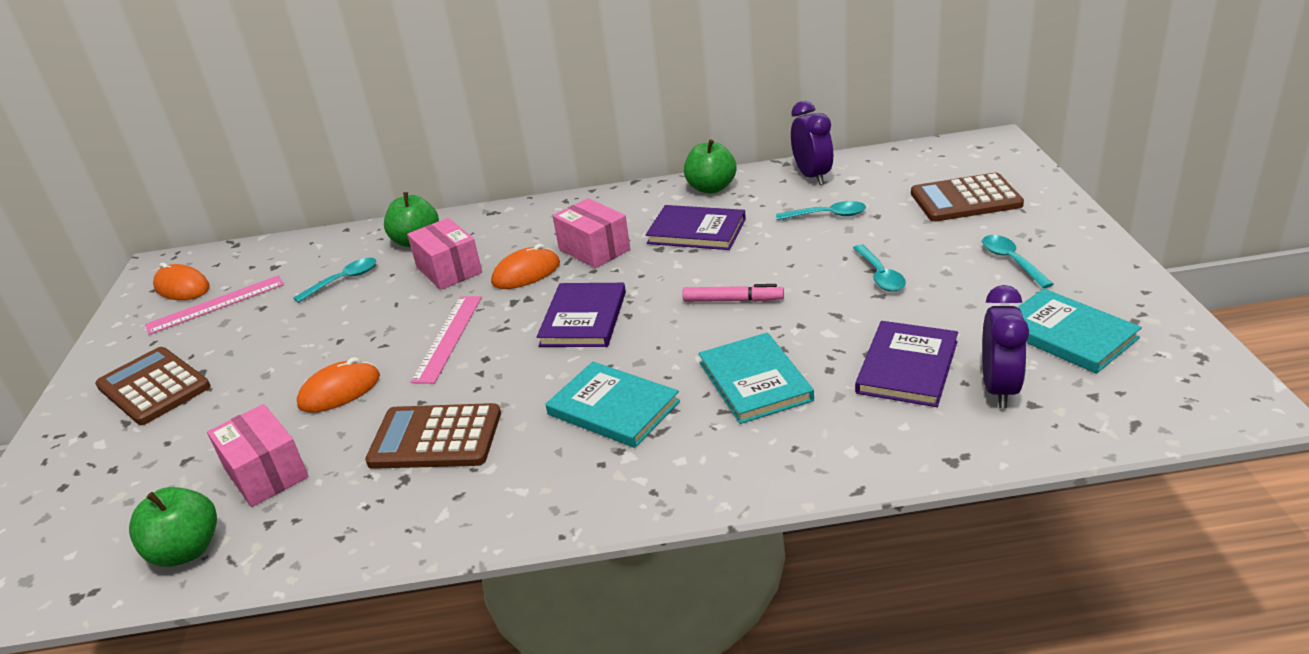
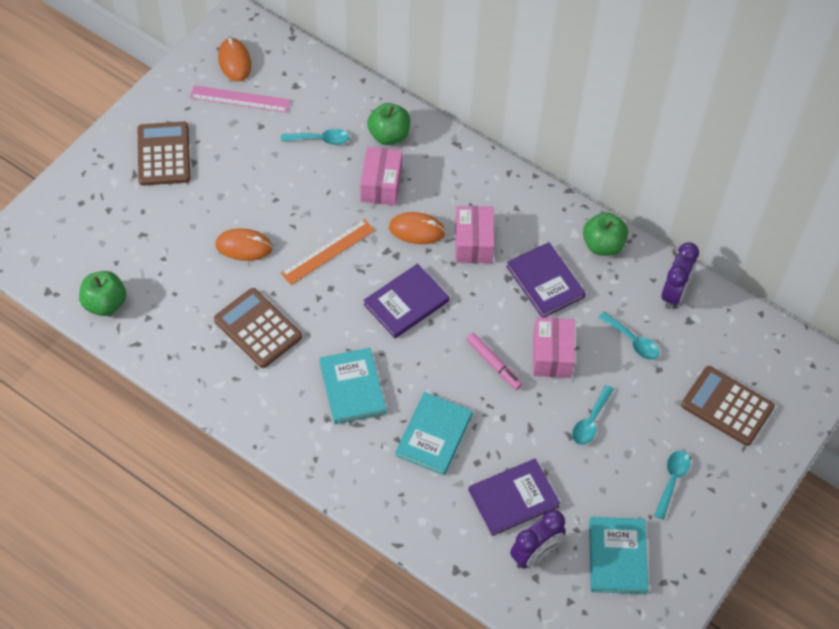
camera: 35 degrees right, 25 degrees up
pink box [207,404,308,507] -> pink box moved to [533,317,575,378]
pink ruler [411,296,482,384] -> orange ruler [281,219,375,285]

